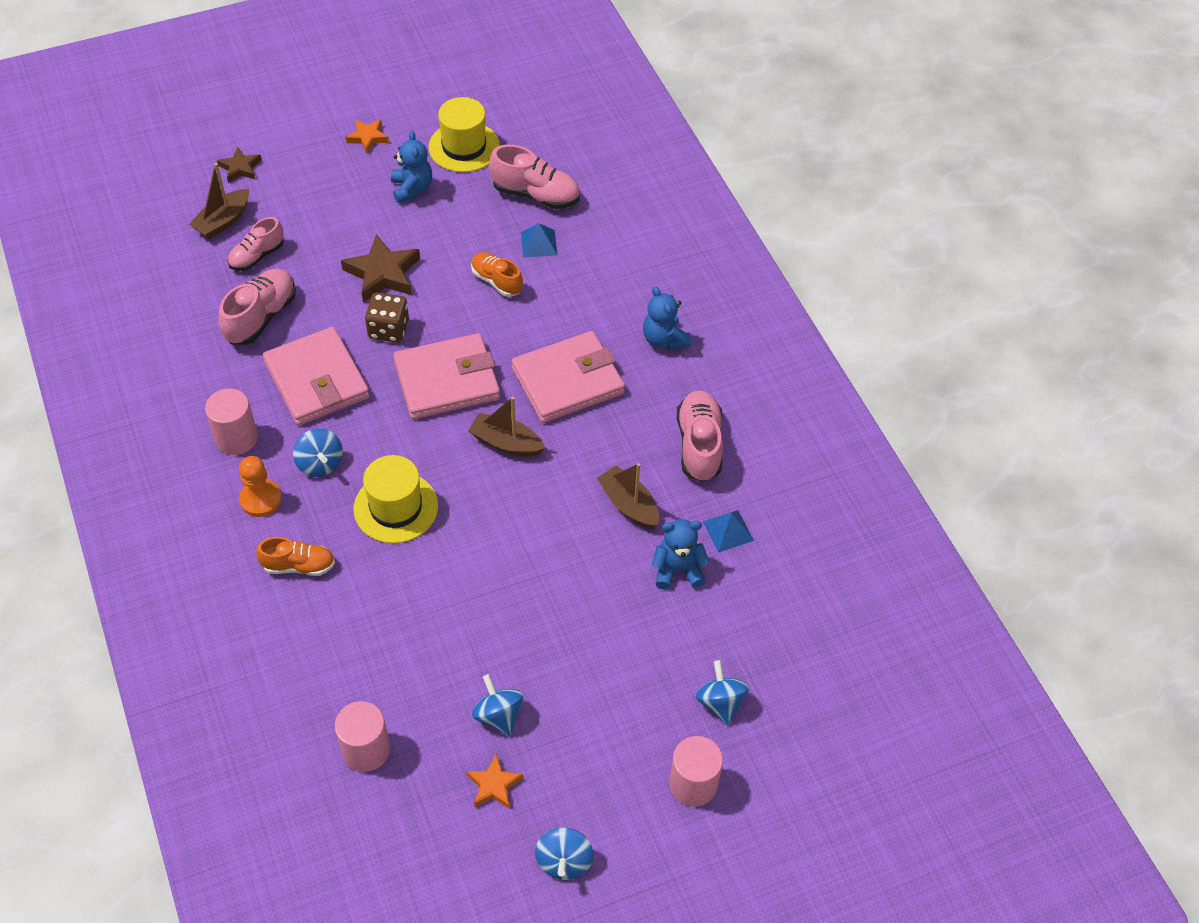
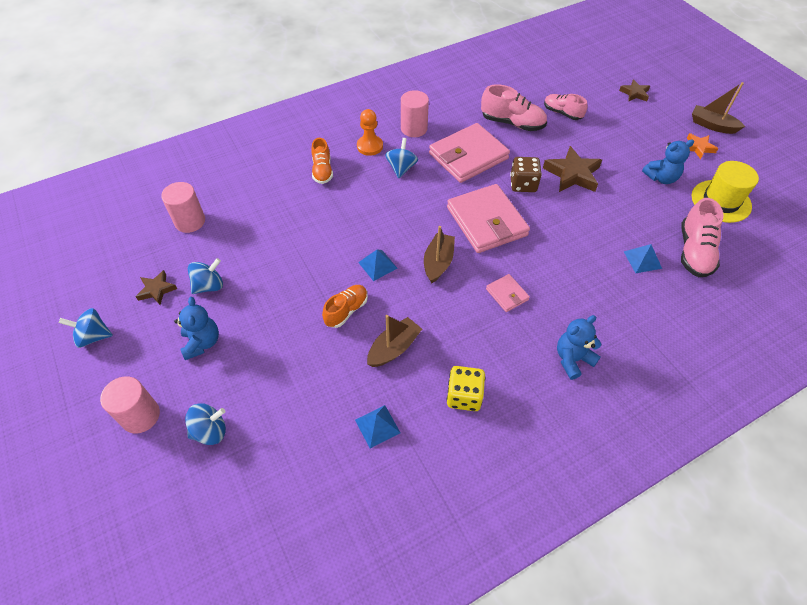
camera: 85 degrees right, 0 degrees up
brown boat [189,163,249,239] -> brown boat moved to [692,82,745,134]
blue spinning top [293,428,343,477] -> blue spinning top turned 135 degrees clockwise [385,138,418,178]
yellow hat [354,455,438,543] -> none
orange star [466,754,523,809] -> brown star [136,270,177,305]
orange shoe [471,252,523,297] -> orange shoe moved to [322,285,368,328]
pink wallet [512,331,625,423] -> pink wallet [486,274,530,312], size x0.46
blue teddy bear [652,519,710,590] -> blue teddy bear moved to [174,297,219,360]
pink shoe [677,390,723,482] -> yellow dice [447,366,485,411]
none -> blue pyramid [358,249,397,281]

